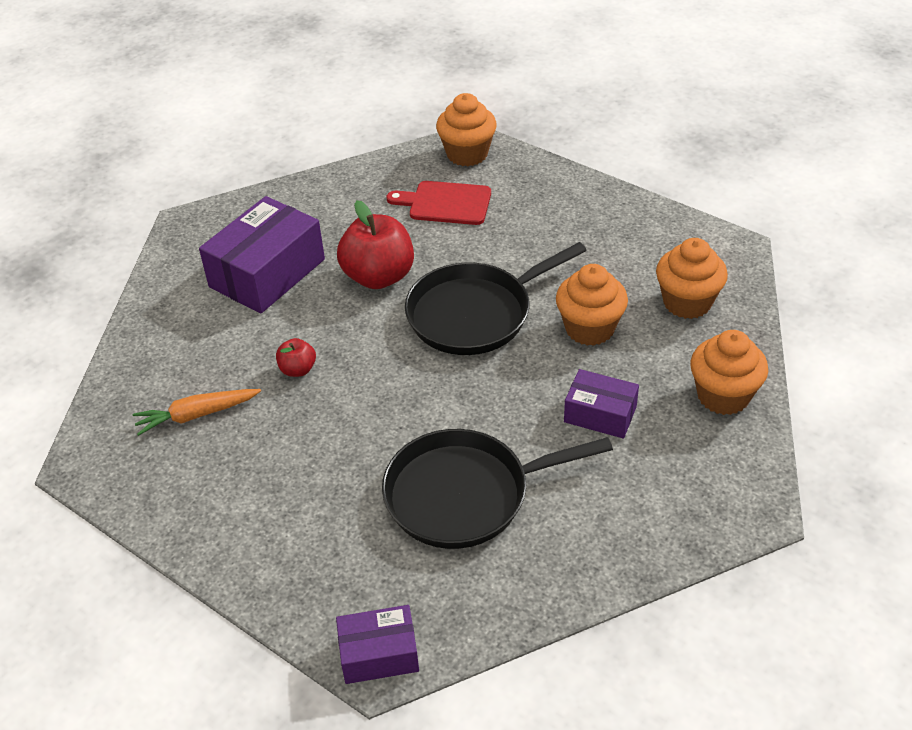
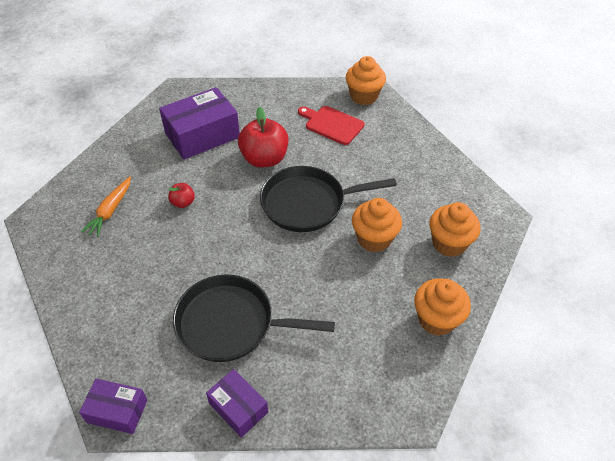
camera: 20 degrees right, 5 degrees up
orange carrot [133,389,261,436] -> orange carrot turned 75 degrees counterclockwise [81,177,131,237]
purple box [564,369,639,439] -> purple box moved to [206,369,268,438]

